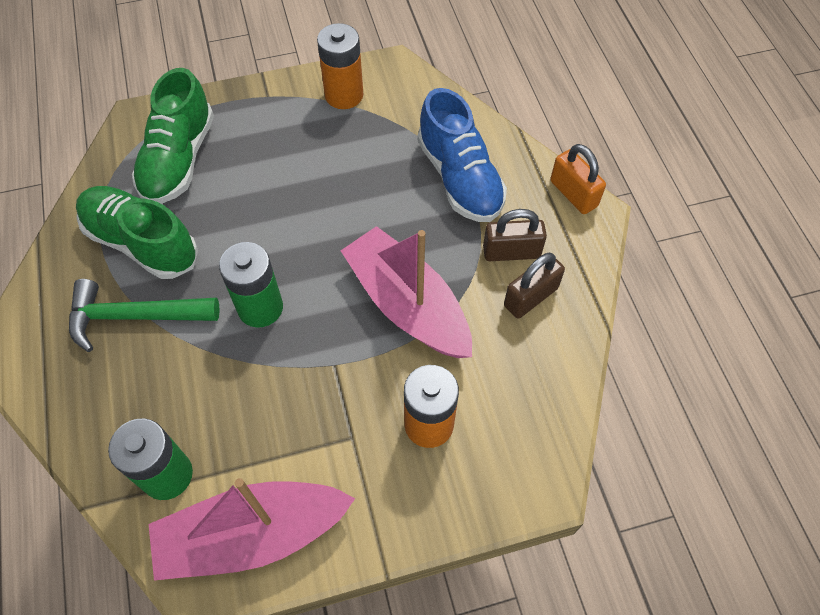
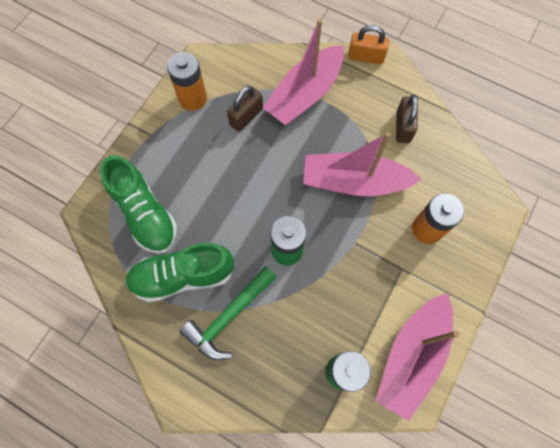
camera: 45 degrees left, 10 degrees up
blue shoe [418,88,507,222] -> pink boat [263,19,344,125]
brown padlock [483,209,547,261] -> brown padlock moved to [227,86,263,132]

